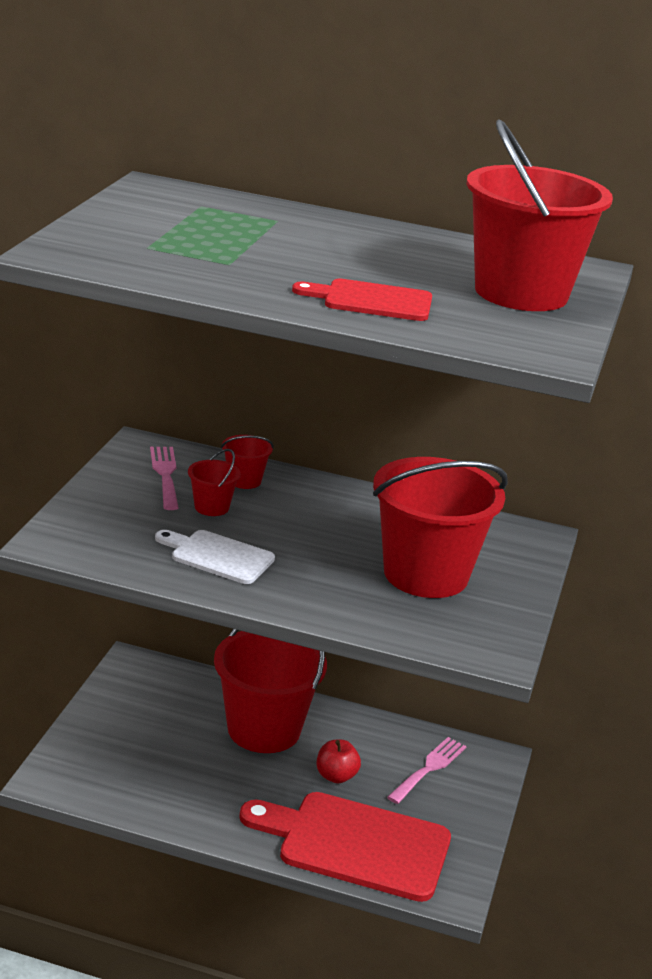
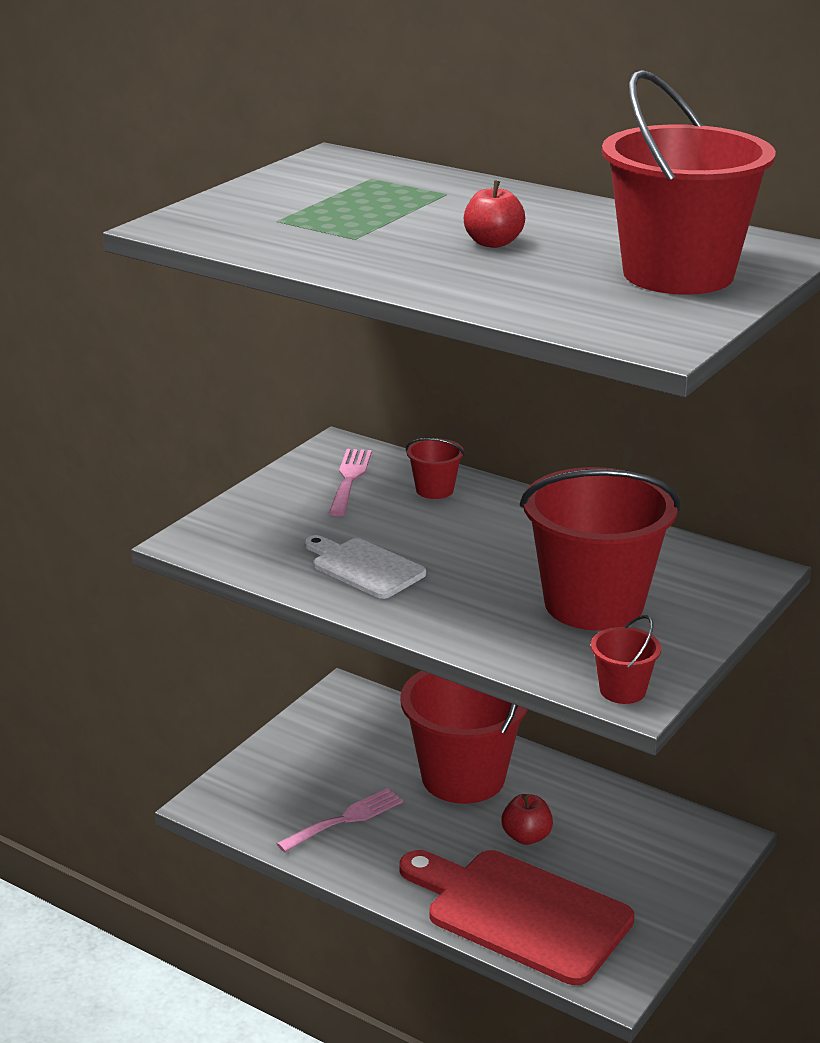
camera: 20 degrees right, 0 degrees up
red bucket [188,449,241,516] -> red bucket moved to [591,615,661,704]
red cutting board [292,279,432,321] -> none
pink fork [387,737,467,804] -> pink fork moved to [277,788,403,852]
none -> red apple [464,180,525,248]

